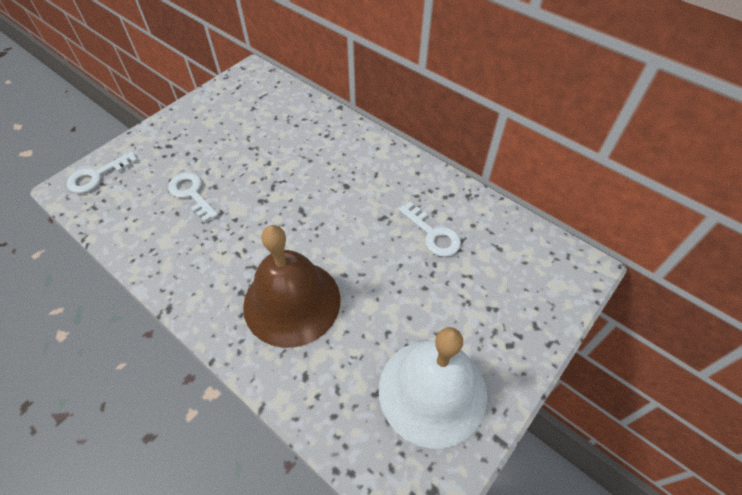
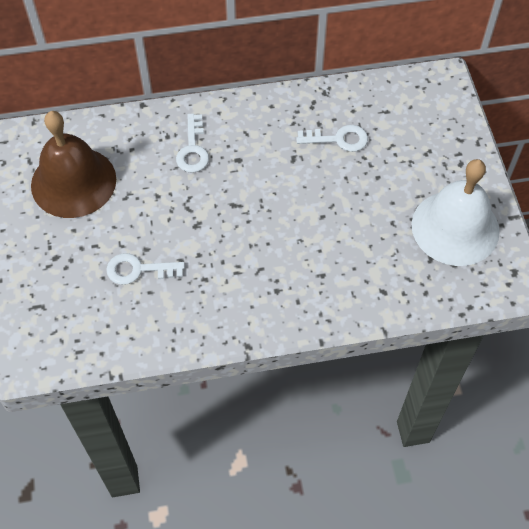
camera: 50 degrees left, 5 degrees up
white key [67,151,138,193] -> white key moved to [176,114,209,173]
brown bell [243,225,341,348] -> brown bell moved to [31,111,116,218]

